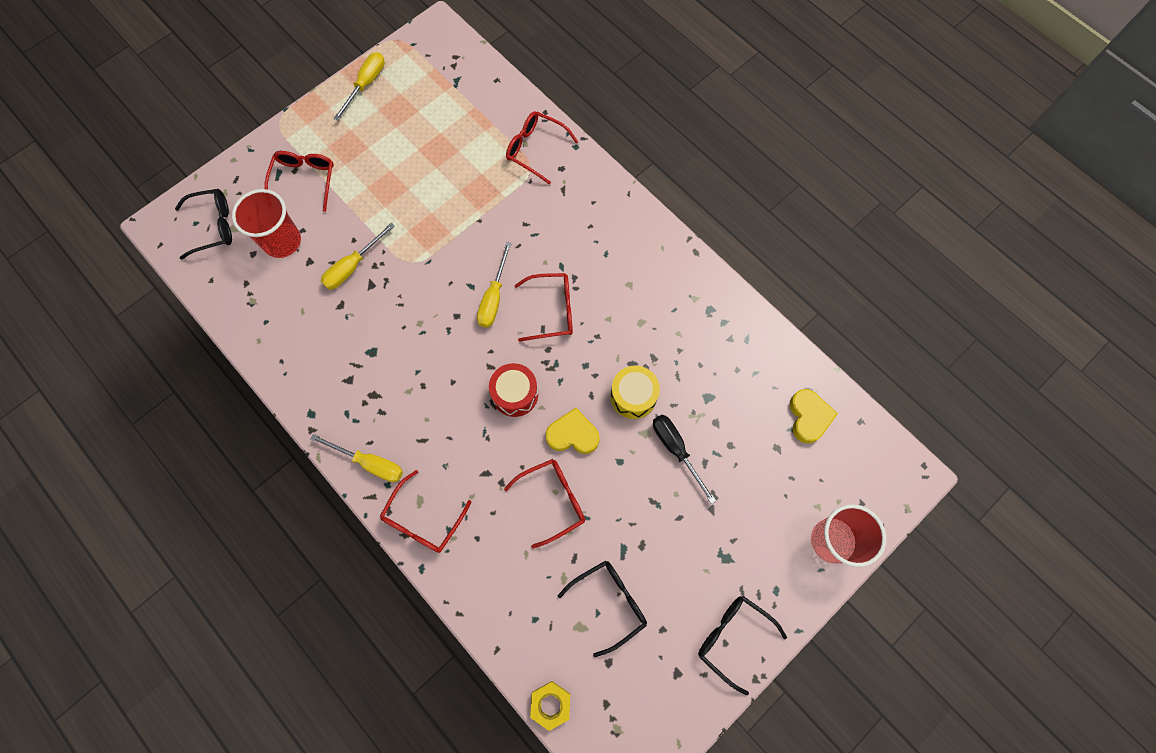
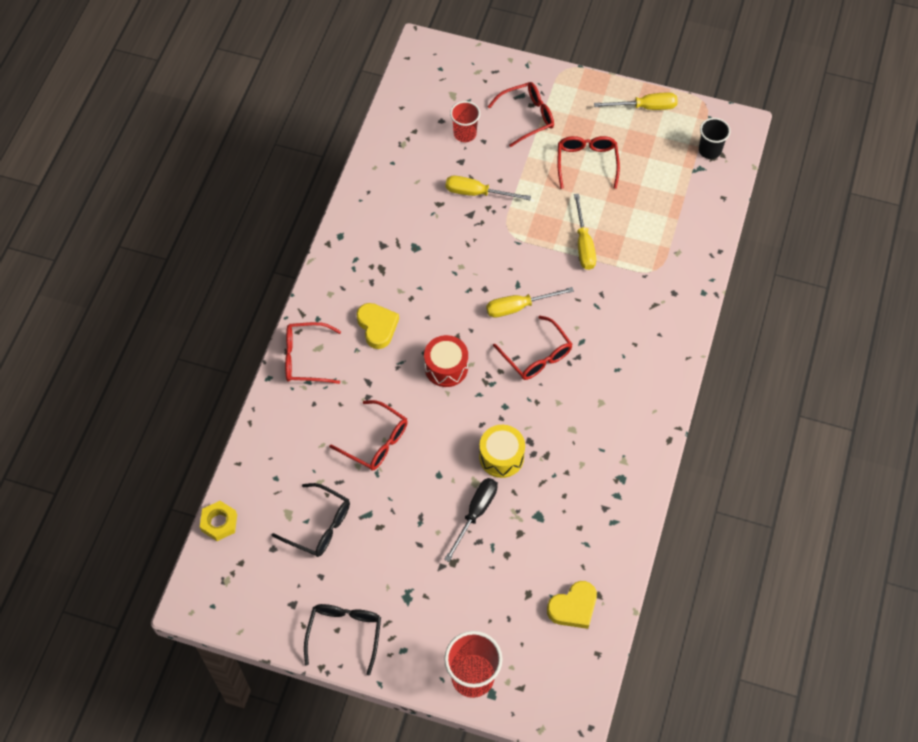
camera: 60 degrees right, 10 degrees down
black glasses [175,189,232,260] -> none
red cup [232,189,301,258] -> red cup [450,101,480,142], size x0.64
yellow screwdriver [310,434,403,482] -> yellow screwdriver moved to [574,194,596,270]
red glasses [506,111,578,185] -> red glasses moved to [557,136,620,189]
yellow heart [546,408,600,454] -> yellow heart moved to [356,303,399,349]
none -> black cup [699,118,731,159]

